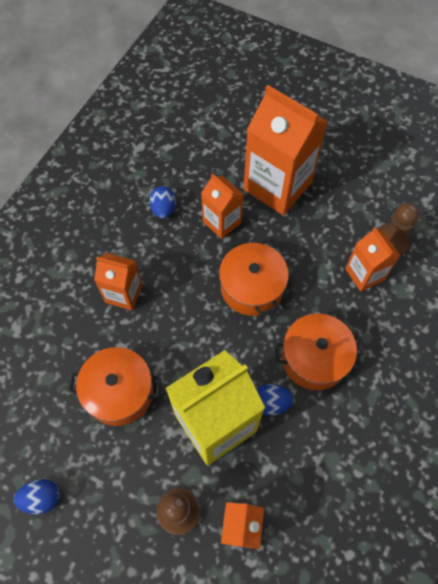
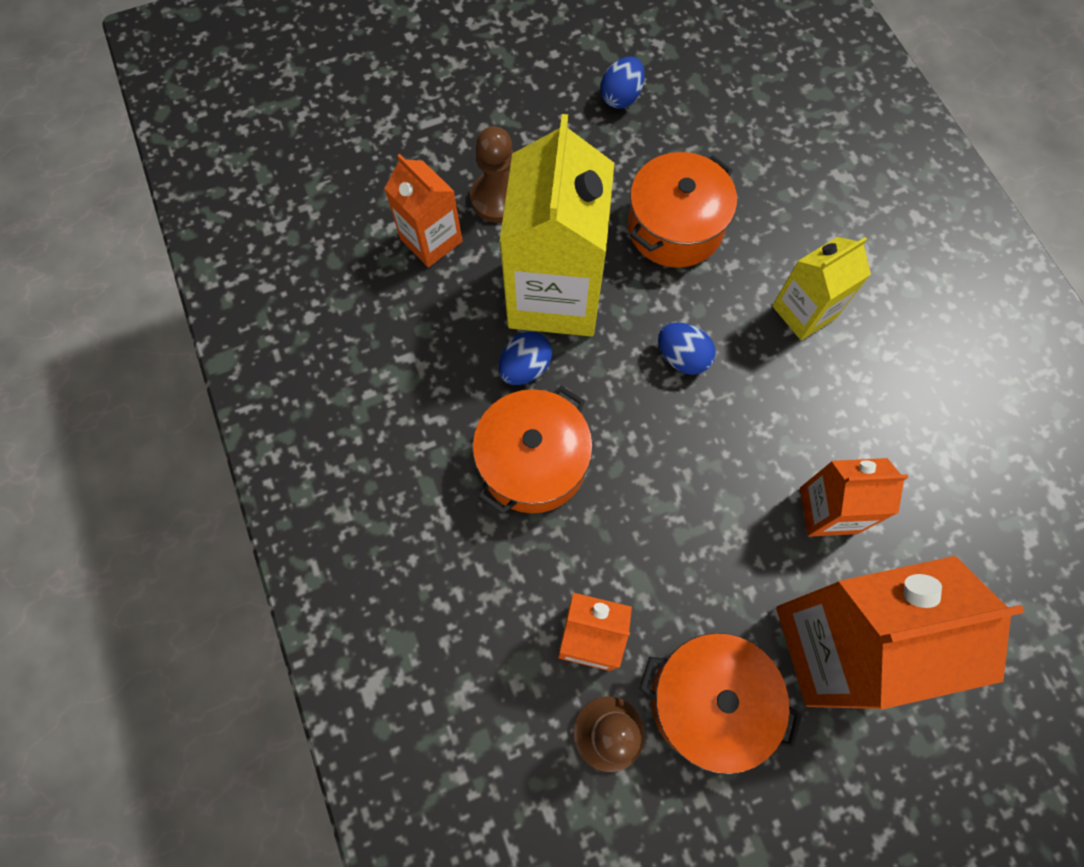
camera: 130 degrees right, 5 degrees up
orange carton [94,253,142,310] -> yellow carton [772,237,871,340]
blue egg [149,186,176,219] -> blue egg moved to [658,323,716,375]
orange pot [219,239,289,316] -> orange pot moved to [639,633,802,774]

